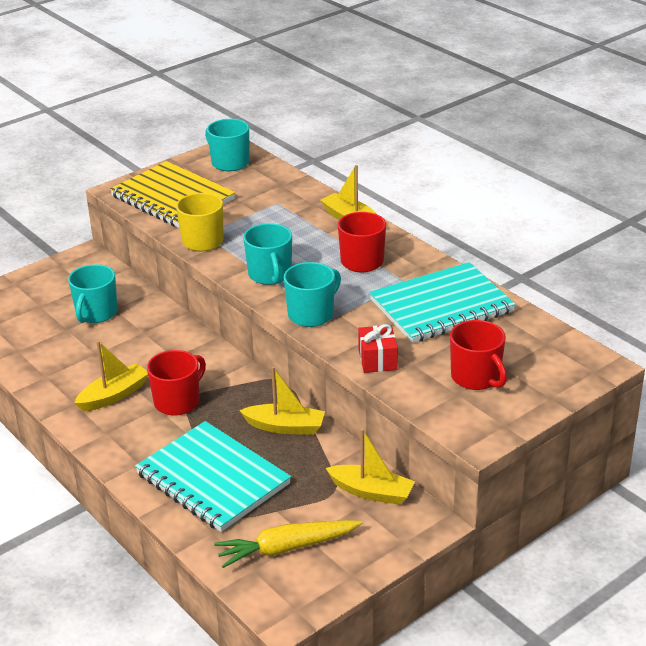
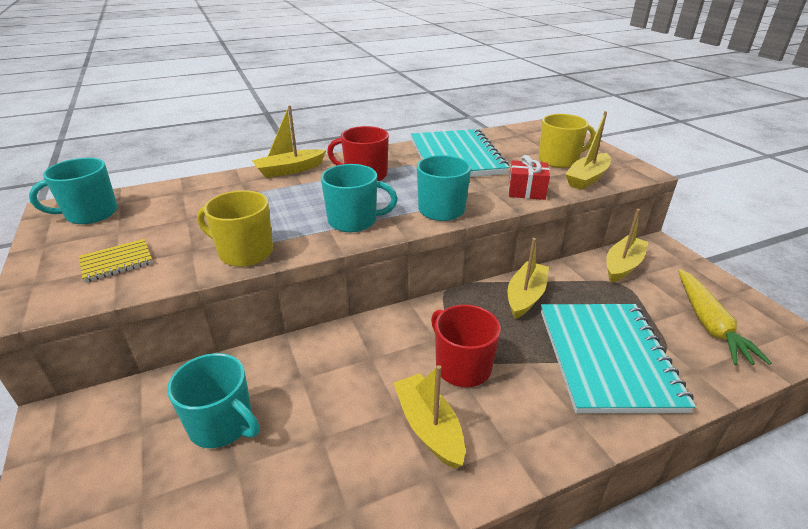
camera: 75 degrees left, 0 degrees up
yellow notebook [110,161,235,228] -> yellow notebook [79,239,153,282], size x0.44
turquoise notebook [135,421,291,532] -> turquoise notebook turned 60 degrees counterclockwise [541,304,696,414]
red mug [450,320,507,390] -> yellow mug [539,114,596,168]
none -> yellow boat [565,111,611,190]

